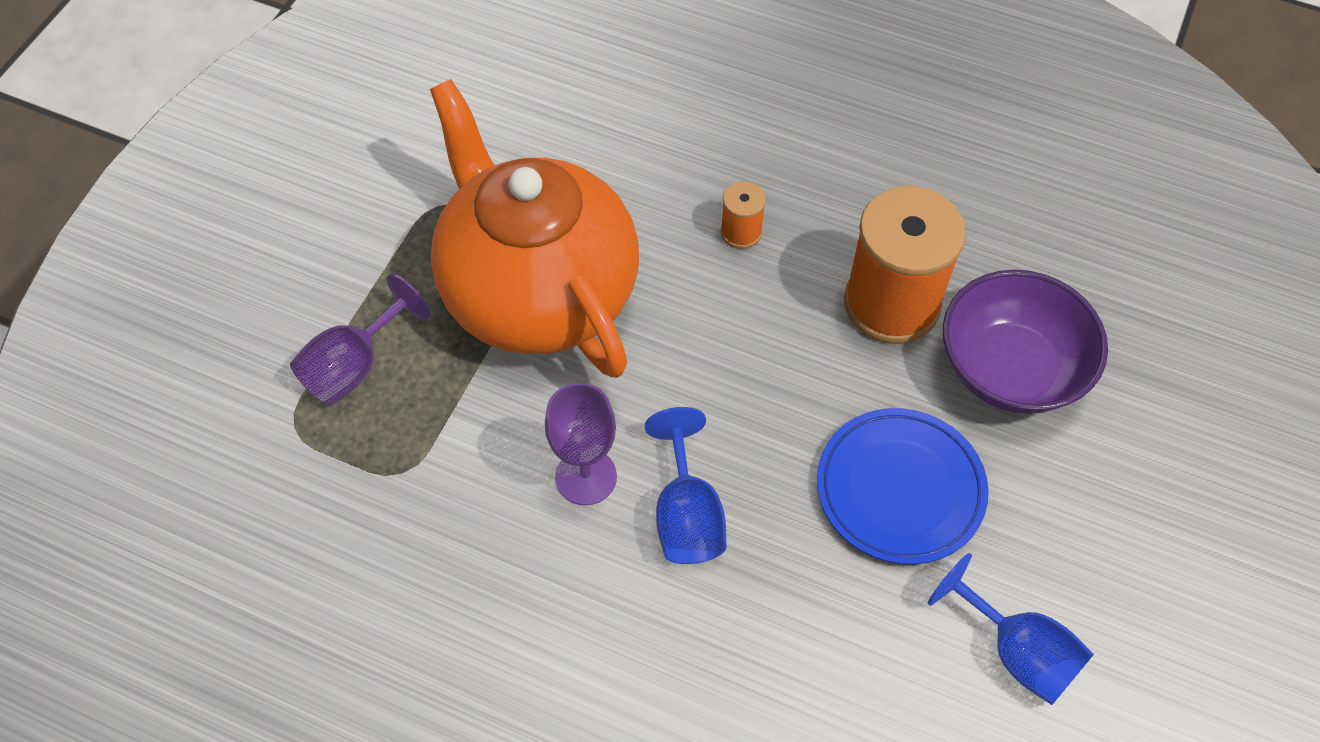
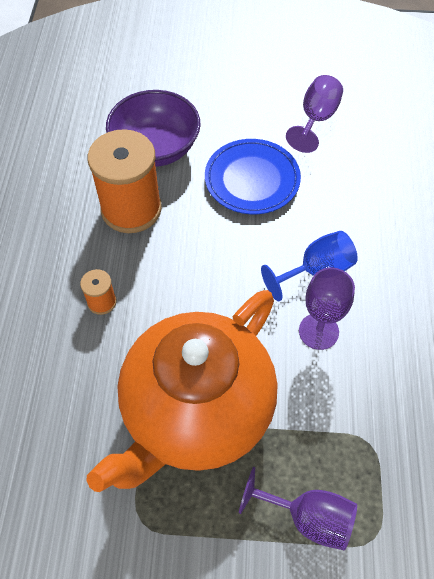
camera: 110 degrees left, 0 degrees up
blue goblet [928,553,1094,705] -> purple goblet [286,75,343,153]

